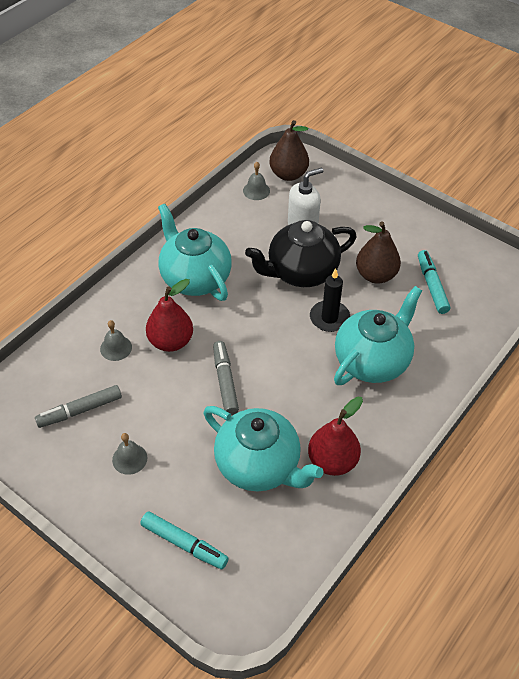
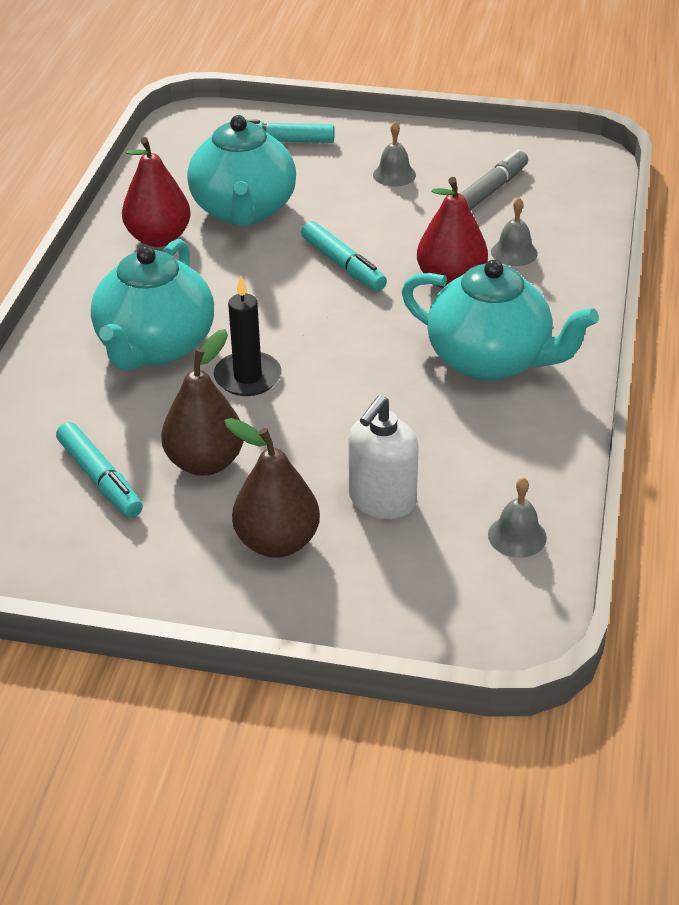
camera: 155 degrees right, 10 degrees down
turquoise teapot [204,406,324,491] -> turquoise teapot turned 105 degrees counterclockwise [187,115,296,226]
grey marker [213,341,239,415] -> turquoise marker [301,221,387,291]
black teapot [245,220,357,287] -> none
brown pear [269,120,309,181] -> brown pear moved to [224,418,320,558]

